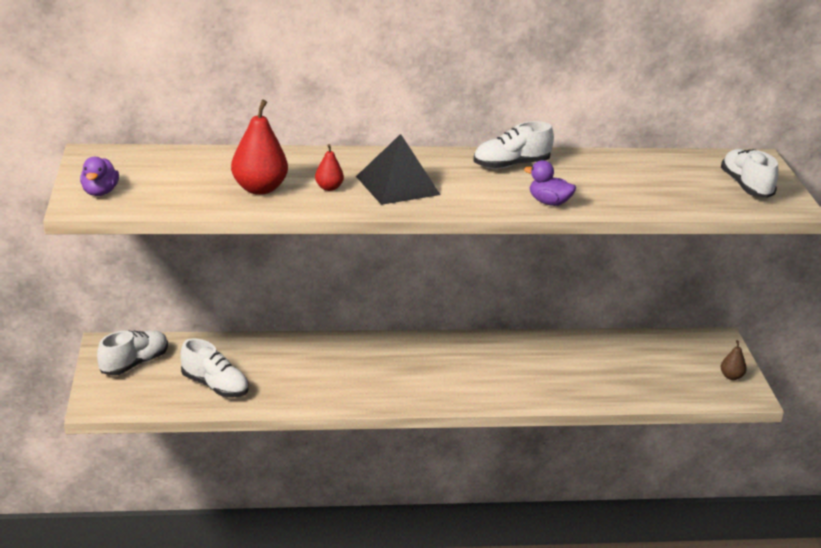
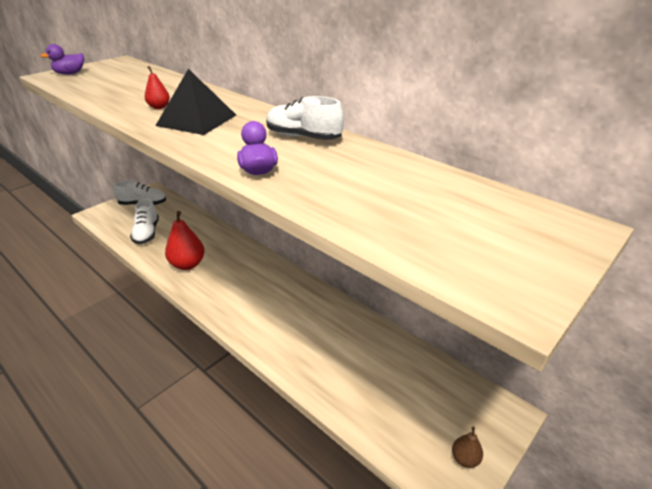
camera: 50 degrees right, 5 degrees up
red pear [231,100,288,195] -> red pear moved to [165,211,205,270]
white shoe [721,149,779,198] -> none

